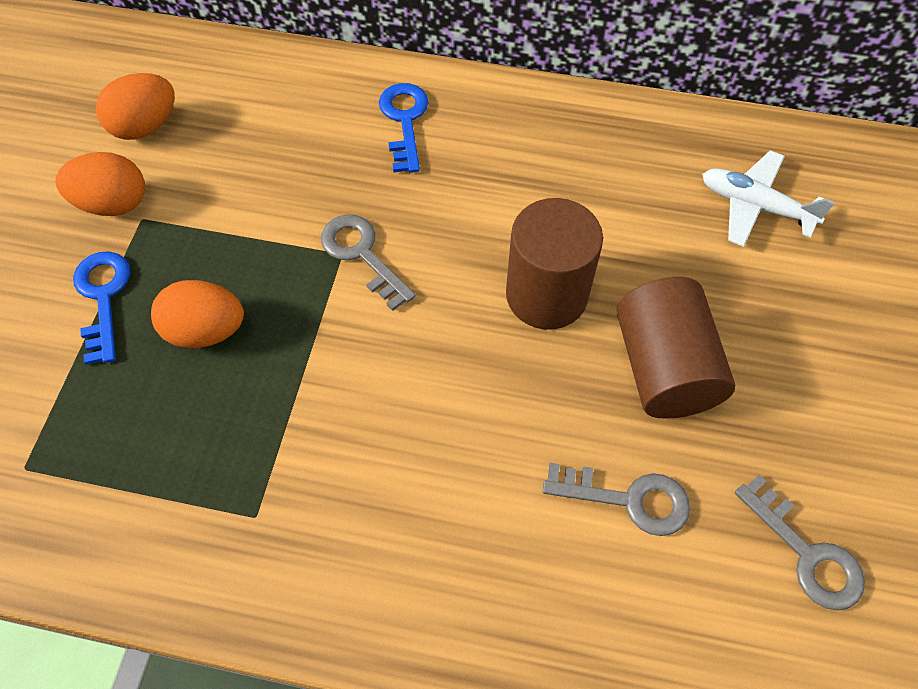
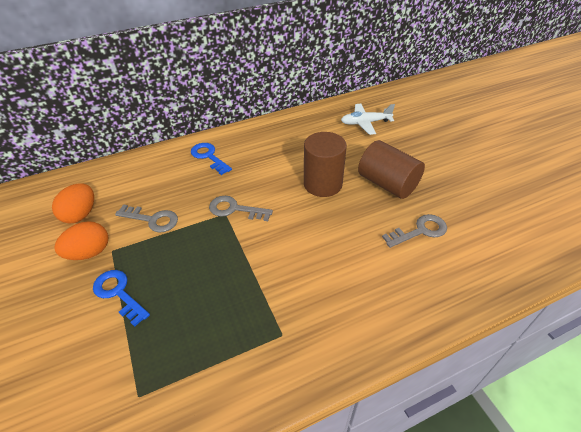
camera: 35 degrees left, 15 degrees down
orange egg [151,280,244,348] -> none
grey key [735,475,865,610] -> grey key moved to [115,204,178,233]

